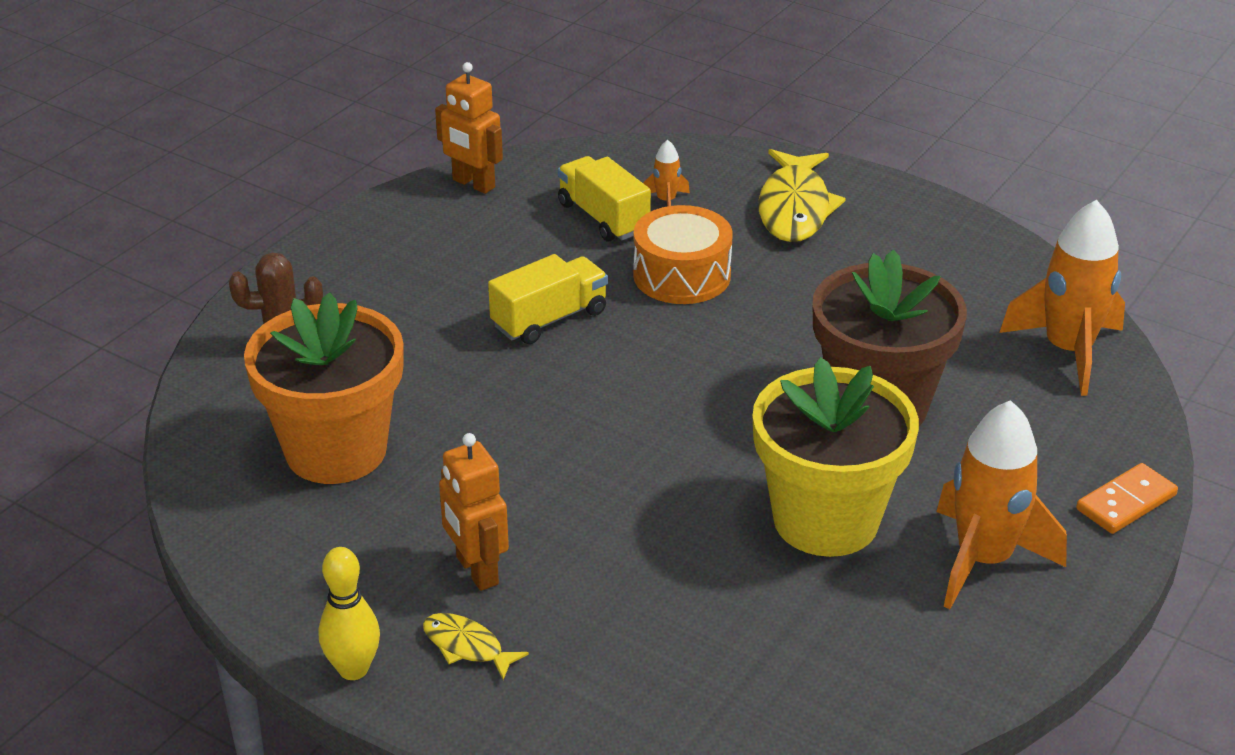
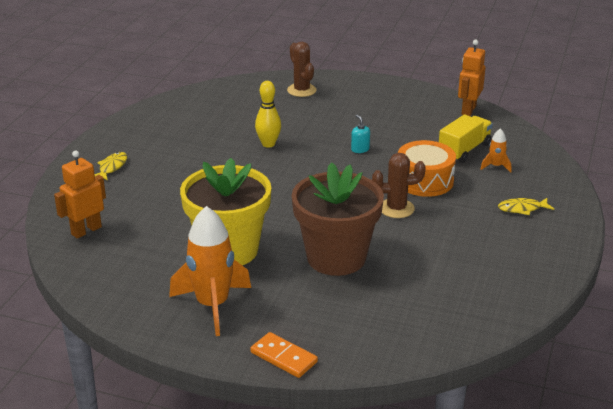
camera: 75 degrees right, 5 degrees down
orange flower pot [244,292,404,484] -> none
yellow bowling pin [319,547,380,680] -> yellow bowling pin moved to [255,81,281,148]
orange robot [439,433,509,591] -> orange robot moved to [54,150,106,238]
yellow truck [488,254,608,344] -> turquoise soap dispenser [351,114,370,153]
yellow fish [758,149,846,242] -> yellow fish [498,198,554,215], size x0.51
orange rocket [999,200,1125,396] -> none
none -> brown cactus [372,153,426,218]

